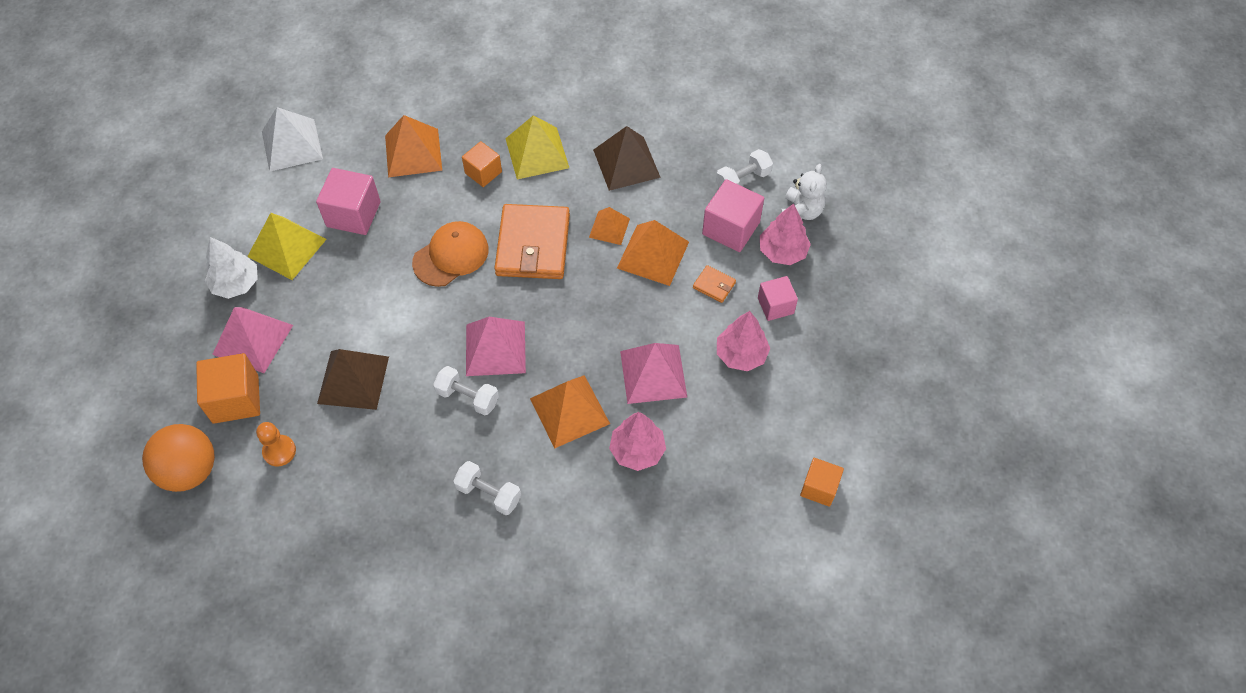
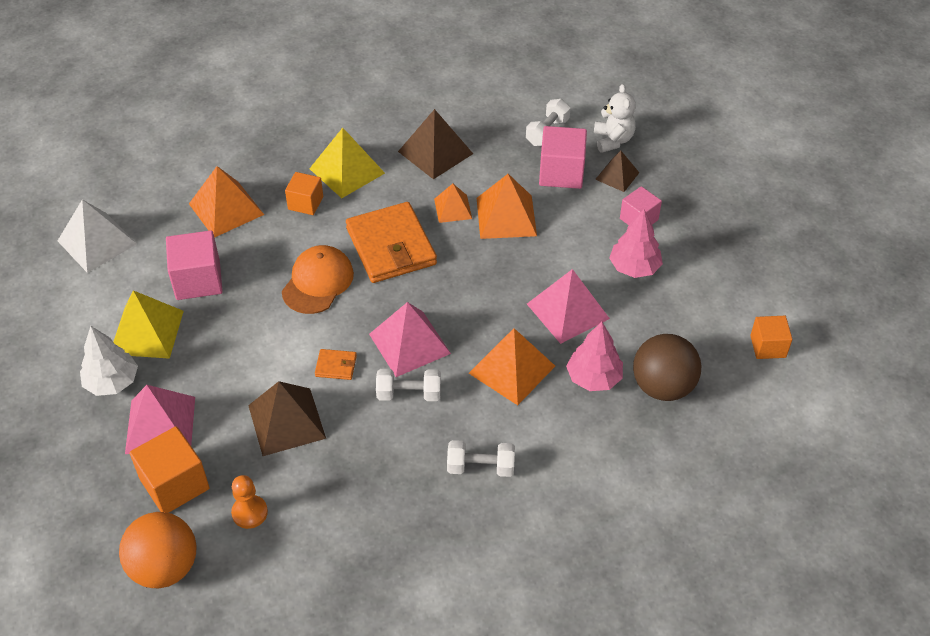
camera: 25 degrees left, 10 degrees down
orange wallet [693,265,736,303] -> orange wallet moved to [315,349,357,380]
pink tree [760,203,811,265] -> brown pyramid [595,151,639,192]
none -> brown ball [633,334,702,401]

